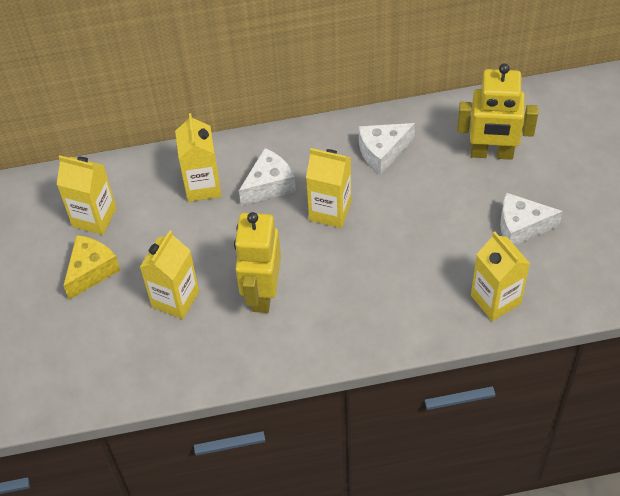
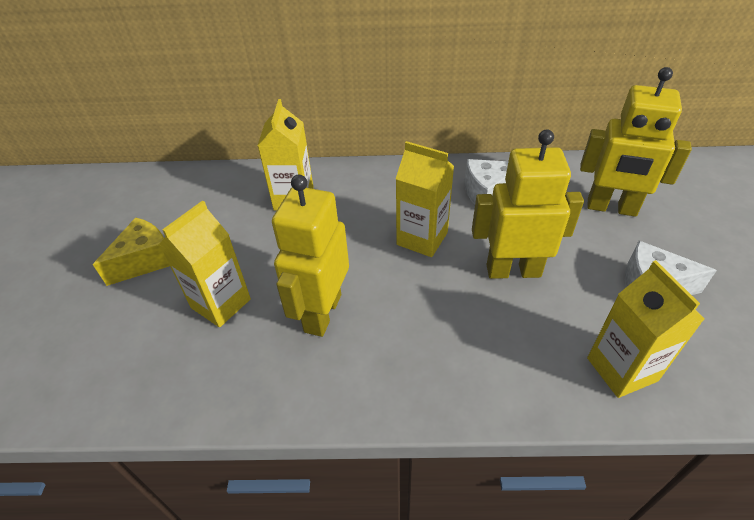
camera: 10 degrees right, 10 degrees down
yellow carton [57,155,117,235] -> none
white cheese [239,148,296,206] -> none
none -> yellow robot [472,129,584,279]

